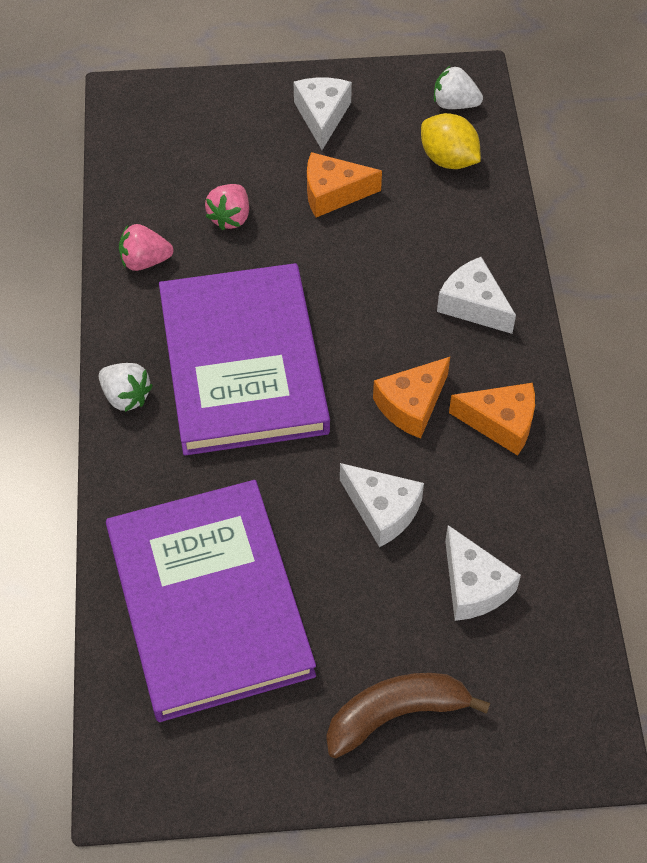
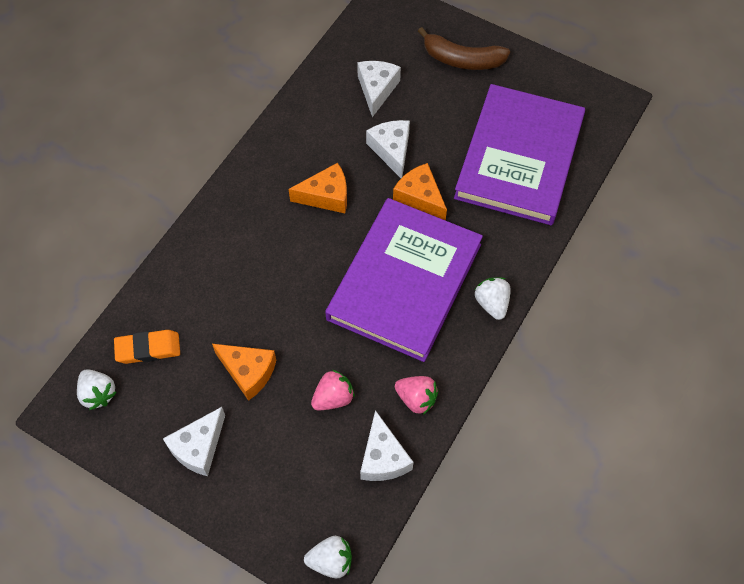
camera: 145 degrees left, 5 degrees up
yellow lemon [421,113,481,169] -> orange eraser [114,330,180,364]
white cheese [437,257,516,334] -> white cheese moved to [360,410,414,481]
orange cheese [449,383,535,456] -> orange cheese moved to [393,163,447,220]
none -> white strawberry [304,536,352,578]

